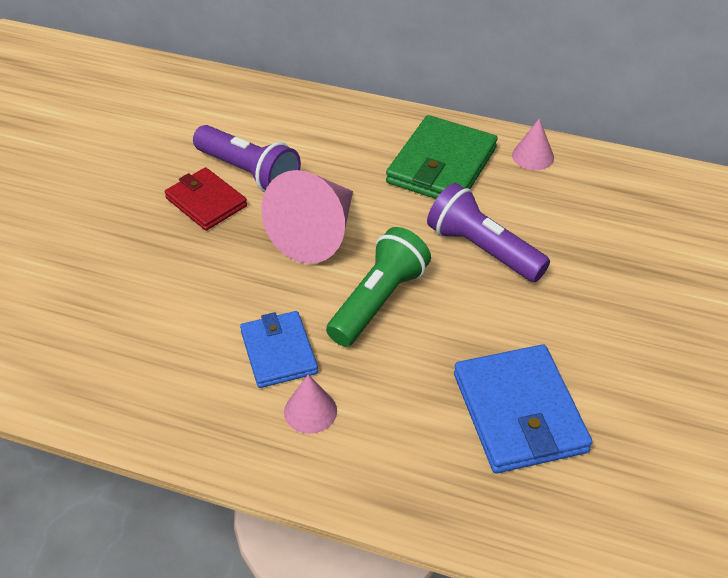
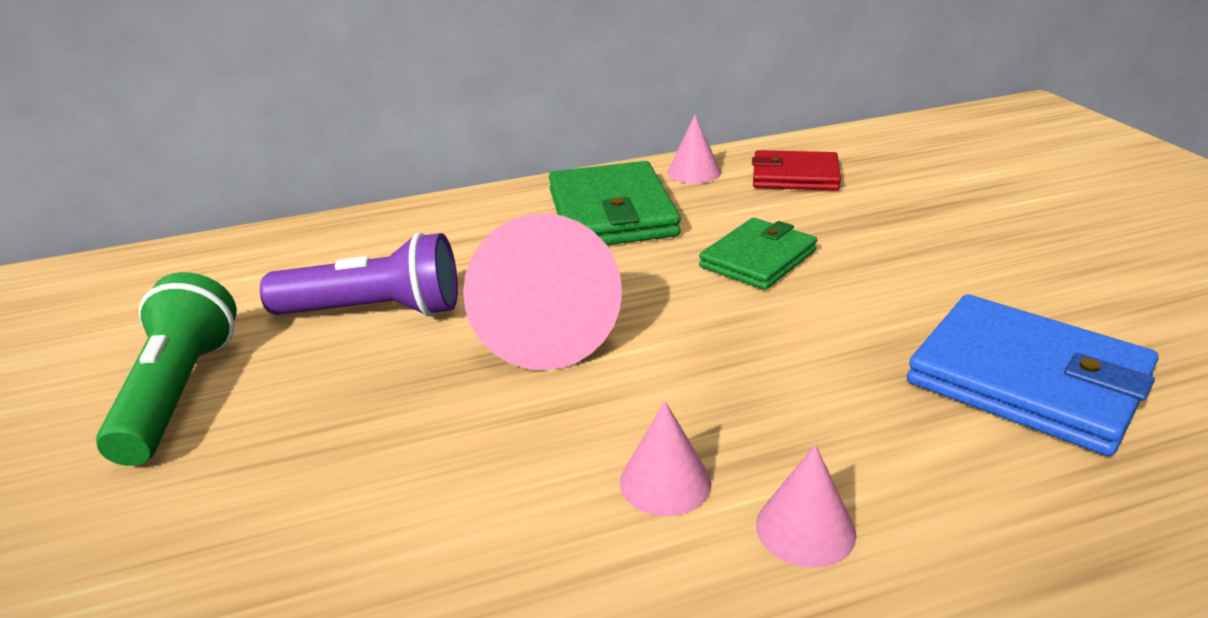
camera: 35 degrees left, 15 degrees down
red wallet [165,167,247,231] -> red wallet moved to [752,150,841,191]
blue wallet [240,311,318,388] -> pink cone [620,401,712,516]
green flashlight [326,227,431,347] -> green flashlight moved to [96,272,237,466]
purple flashlight [427,183,550,282] -> green wallet [699,218,817,290]

